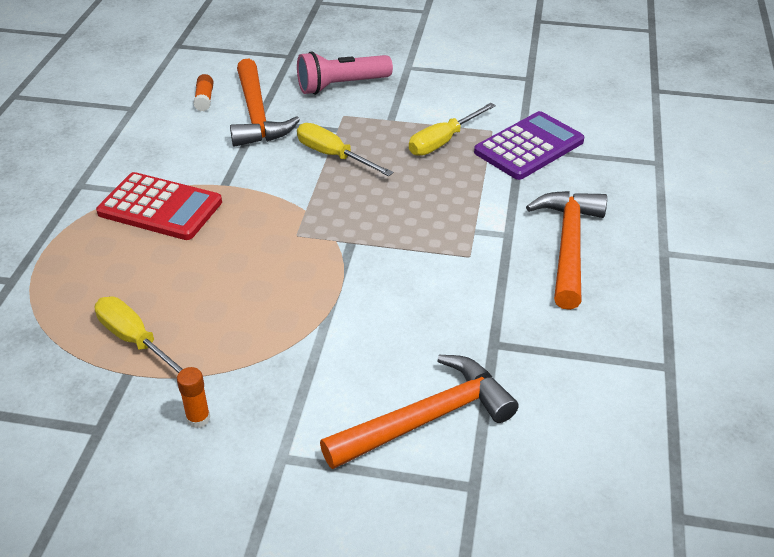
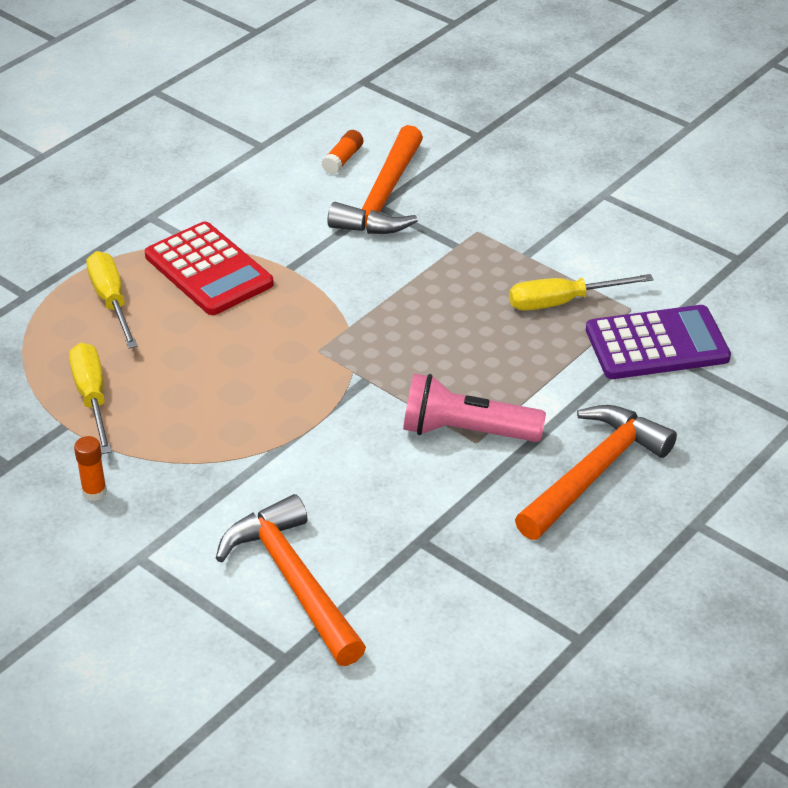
camera: 30 degrees right, 0 degrees up
pink flashlight [297,51,393,95] -> pink flashlight moved to [403,373,546,442]
yellow screwdriver [297,123,393,176] -> yellow screwdriver moved to [86,251,138,349]
orange hammer [320,355,519,469] -> orange hammer turned 120 degrees counterclockwise [216,494,366,666]

